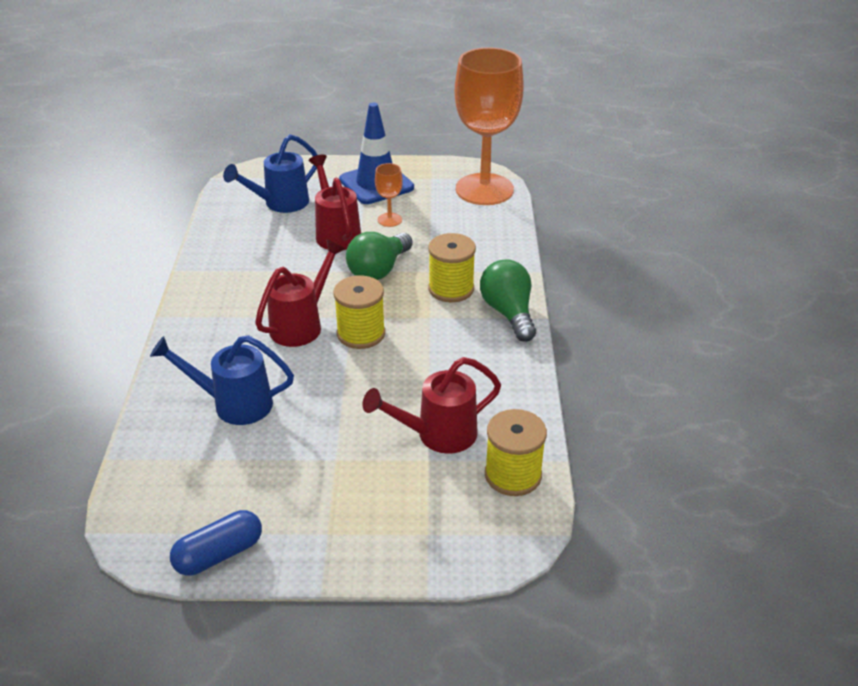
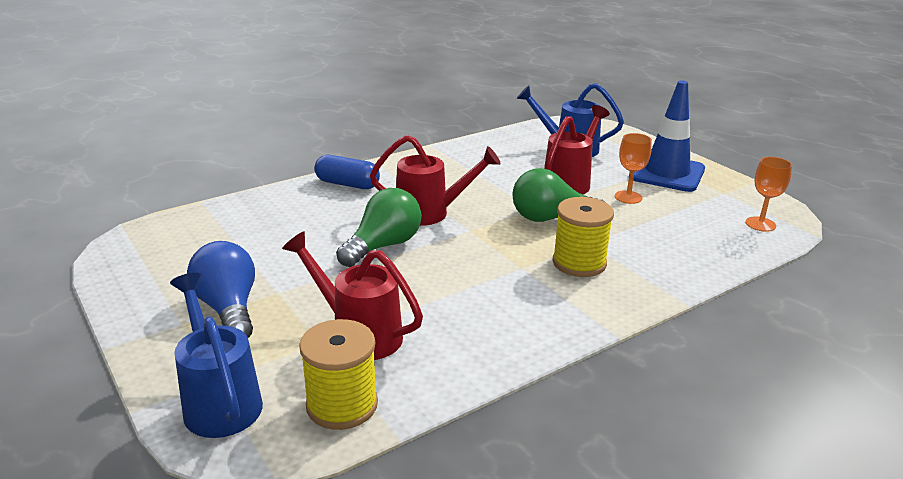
camera: 55 degrees right, 10 degrees down
blue watering can [150,335,294,425] -> blue watering can moved to [170,273,263,438]
blue capsule [170,510,262,576] -> blue capsule moved to [314,155,380,189]
yellow spool [333,275,385,349] -> none
orange goblet [455,47,524,205] -> orange goblet [745,157,792,232], size x0.40
green light bulb [480,259,536,342] -> green light bulb moved to [336,188,421,267]
none -> blue light bulb [187,241,255,338]

